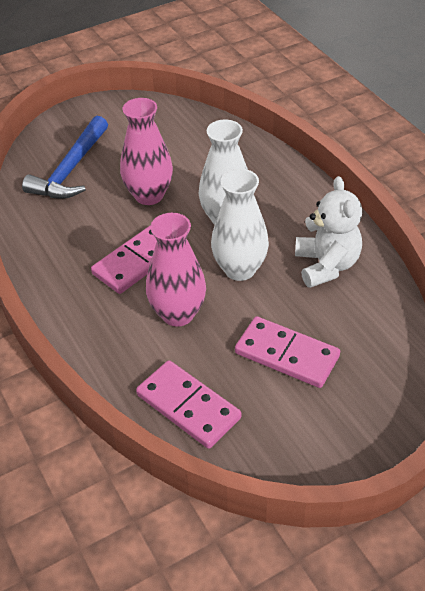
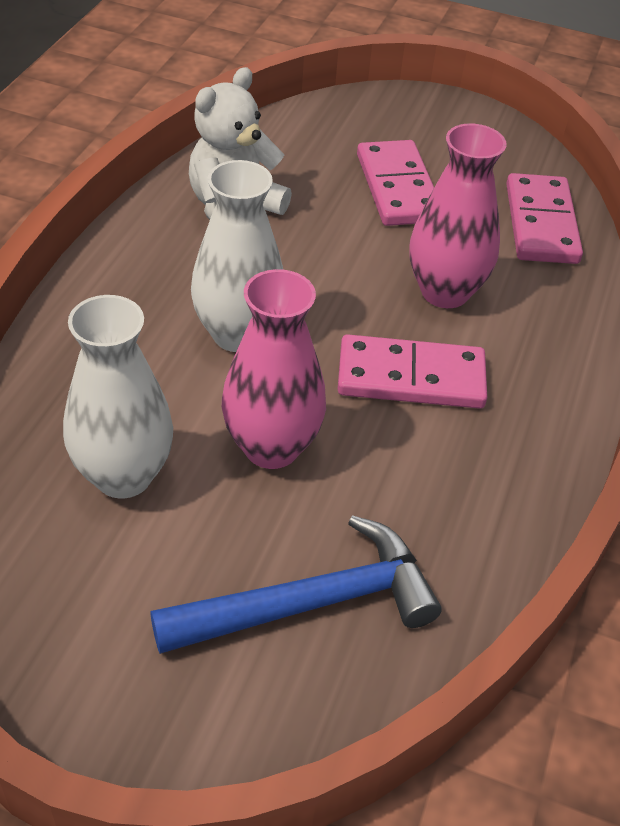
camera: 135 degrees left, 0 degrees up
white vase [211,169,269,281] -> white vase moved to [63,295,173,498]

